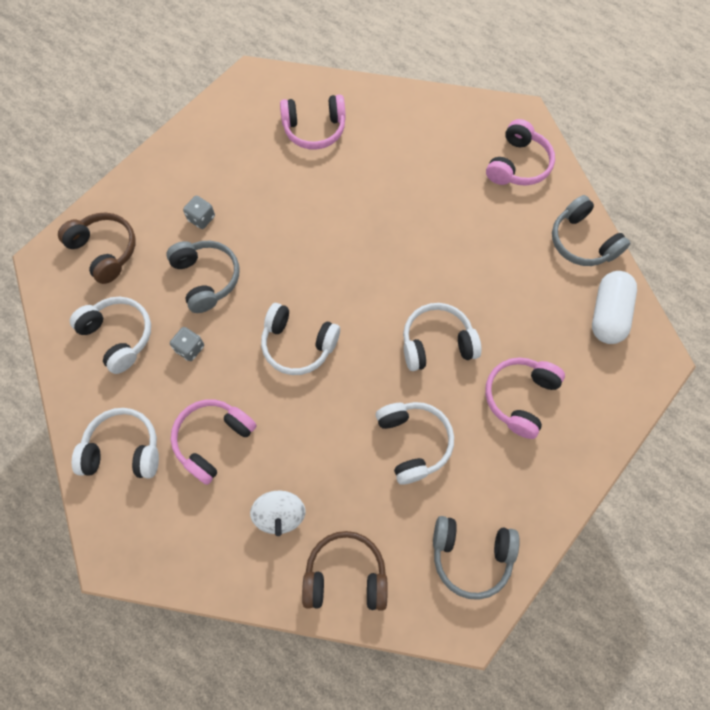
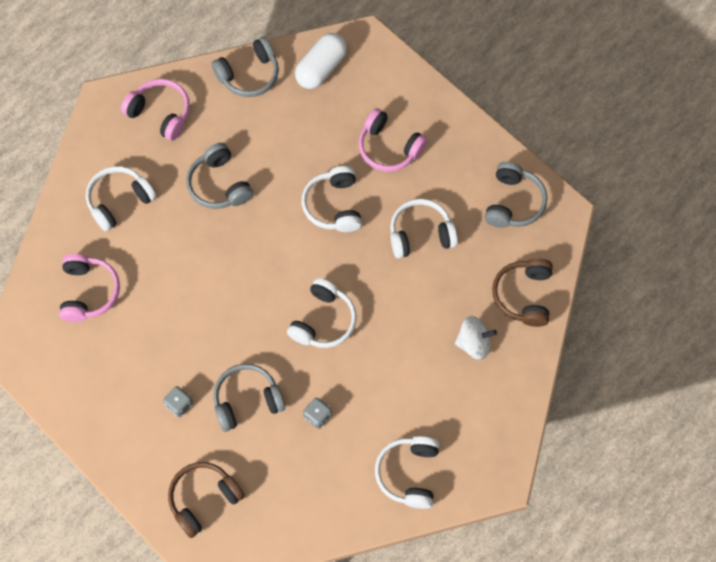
camera: 85 degrees left, 0 degrees up
white headphones [70,297,151,374] -> white headphones moved to [86,166,156,232]
pink headphones [171,399,257,485] -> none
white capsule [592,271,637,344] -> white capsule turned 75 degrees counterclockwise [295,33,347,89]
none -> grey headphones [186,143,253,209]

